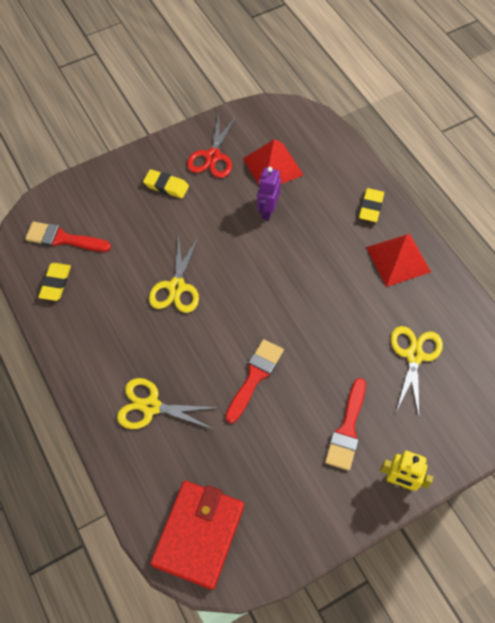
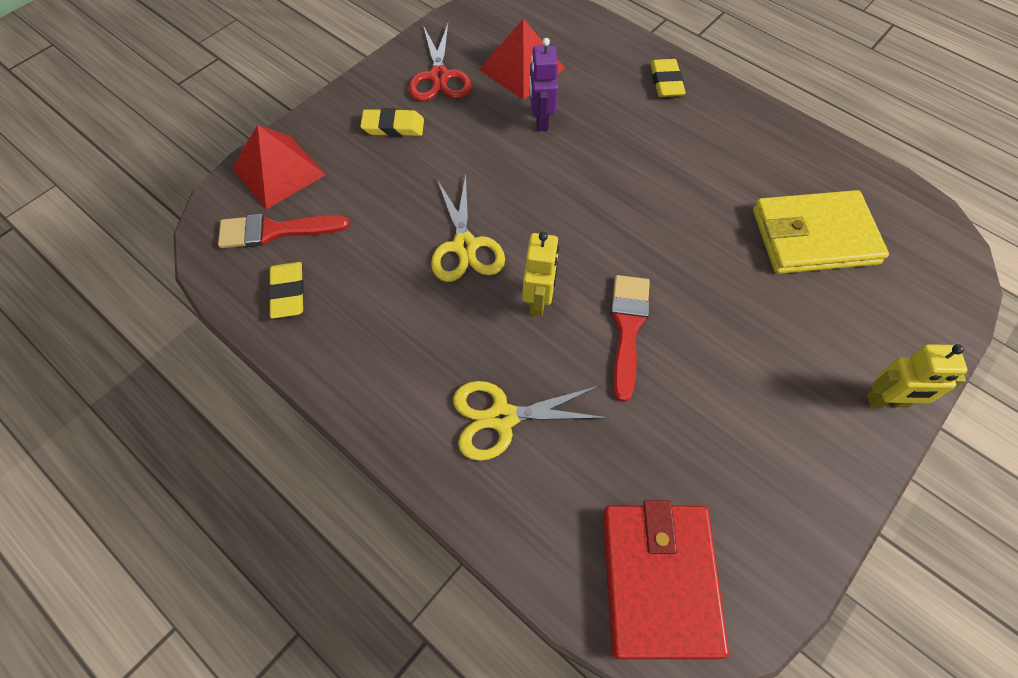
camera: 20 degrees left, 0 degrees up
red brush [325,378,366,471] -> none
red pyramid [366,233,431,287] -> red pyramid moved to [232,125,326,209]
yellow scissors [390,326,443,416] -> yellow wallet [753,190,889,274]
none -> yellow robot [523,232,559,316]

